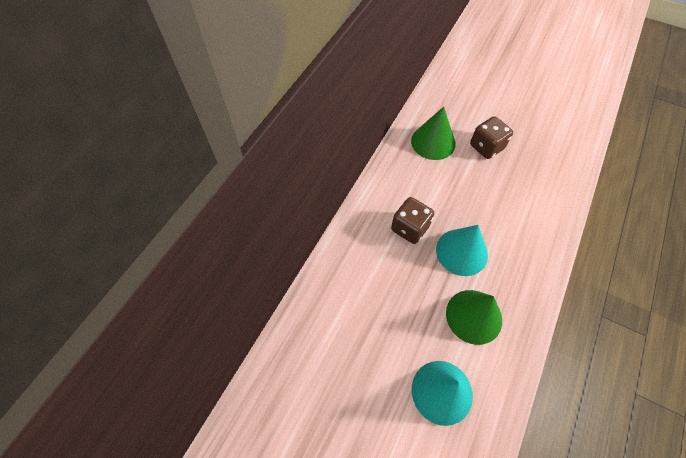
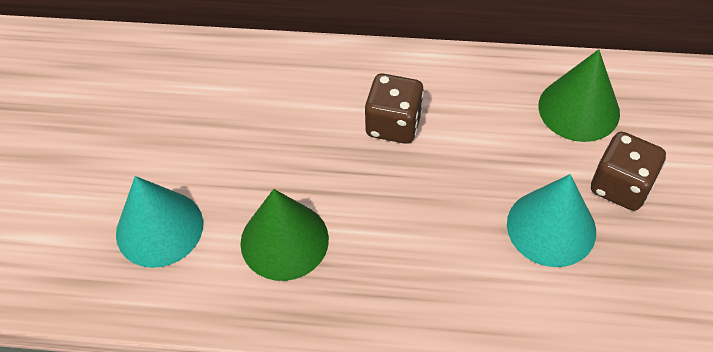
camera: 70 degrees right, 5 degrees down
turquoise cone [436,225,488,276] -> turquoise cone moved to [507,174,596,267]

